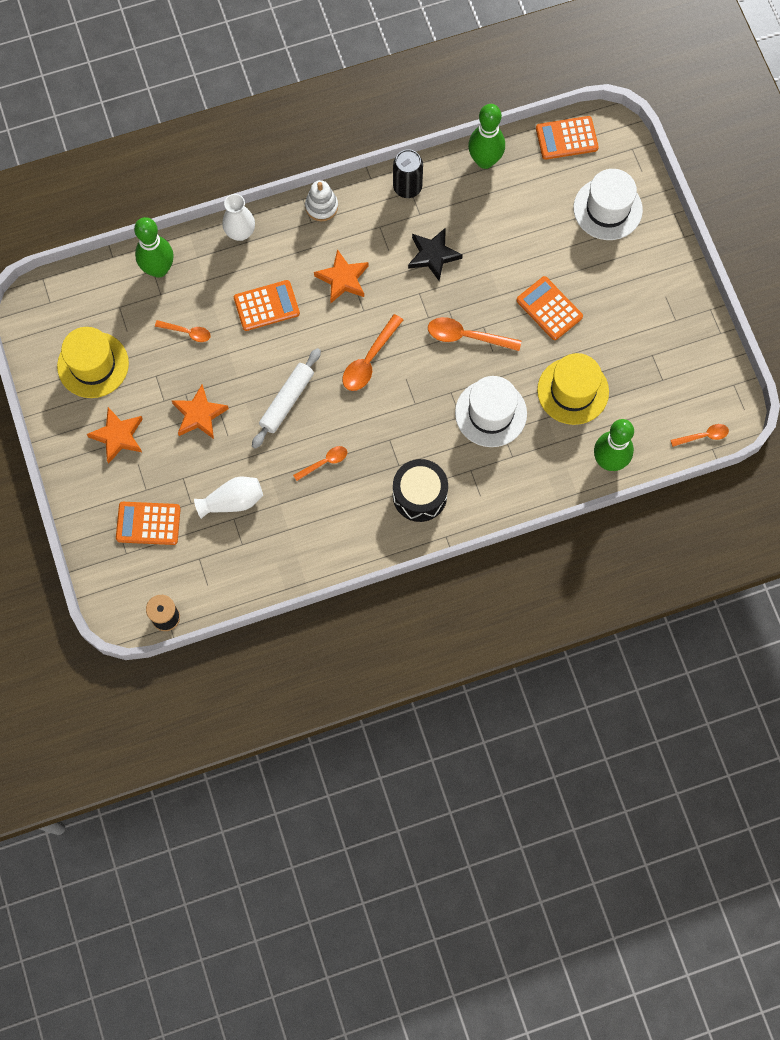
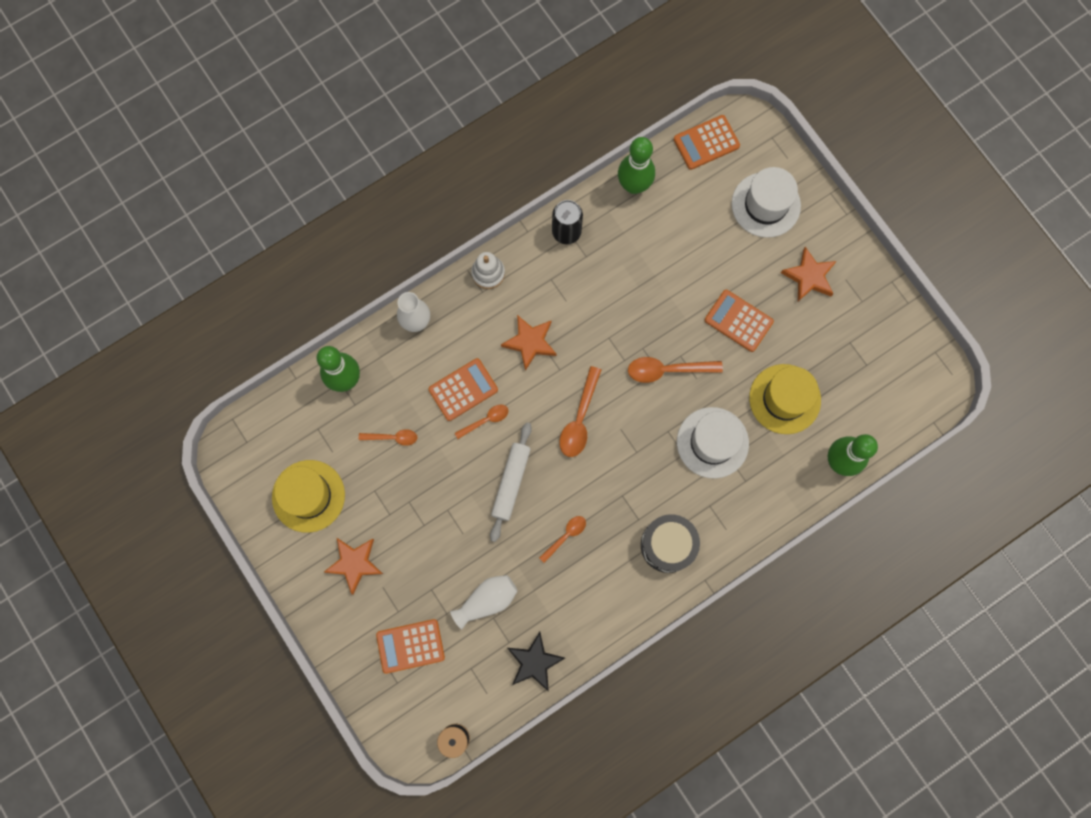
camera: 15 degrees left, 5 degrees up
orange star [171,384,229,439] -> orange star moved to [781,247,837,301]
black star [408,228,463,281] -> black star moved to [508,632,565,692]
orange spoon [671,424,729,447] -> orange spoon moved to [455,405,509,439]

